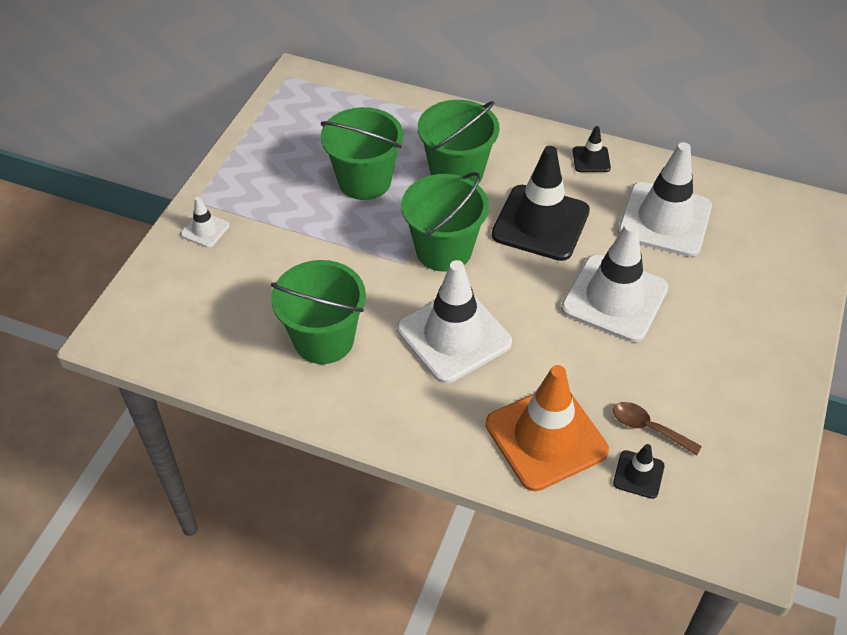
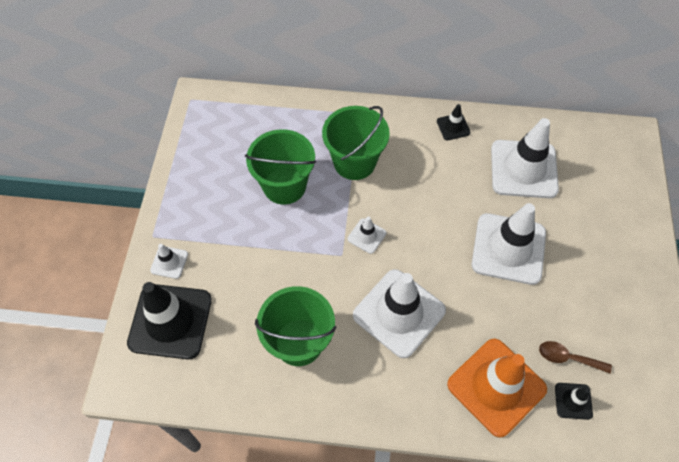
camera: 15 degrees left, 10 degrees up
green bucket [401,172,489,272] -> white traffic cone [348,216,386,254]
black traffic cone [492,146,590,261] -> black traffic cone moved to [127,282,212,359]

